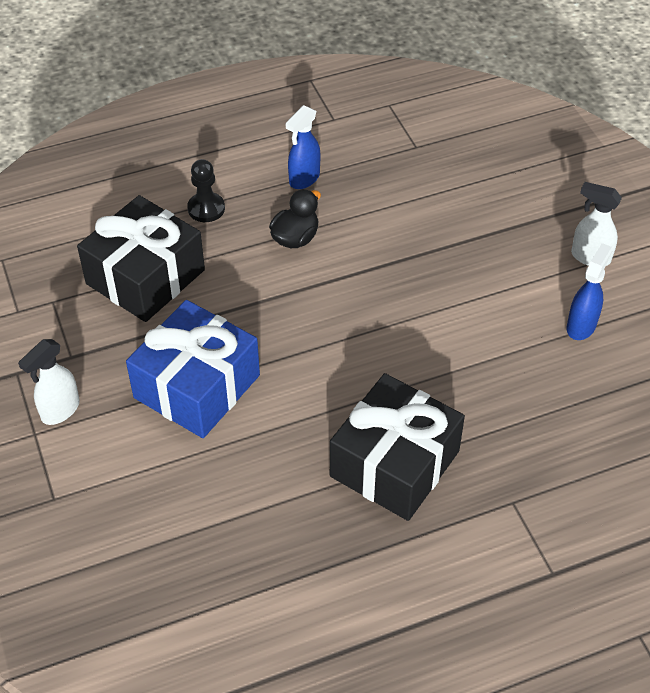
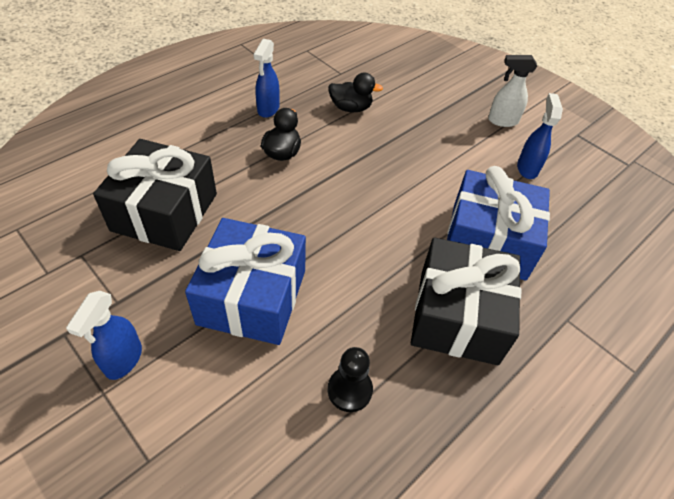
camera: 25 degrees left, 0 degrees up
white spray bottle [18,339,80,425] -> blue spray bottle [66,291,142,380]
black pawn [187,159,225,222] -> black pawn moved to [328,347,373,412]
none -> black duck [328,73,383,112]
none -> blue gift [447,166,550,280]

